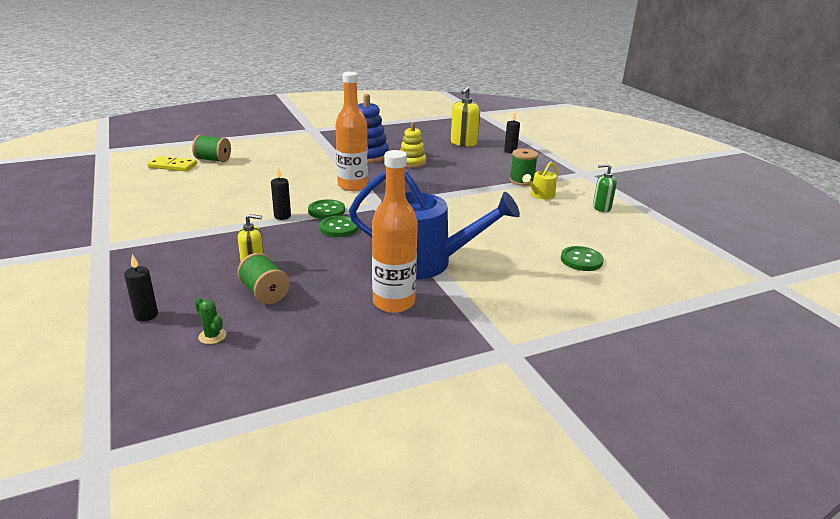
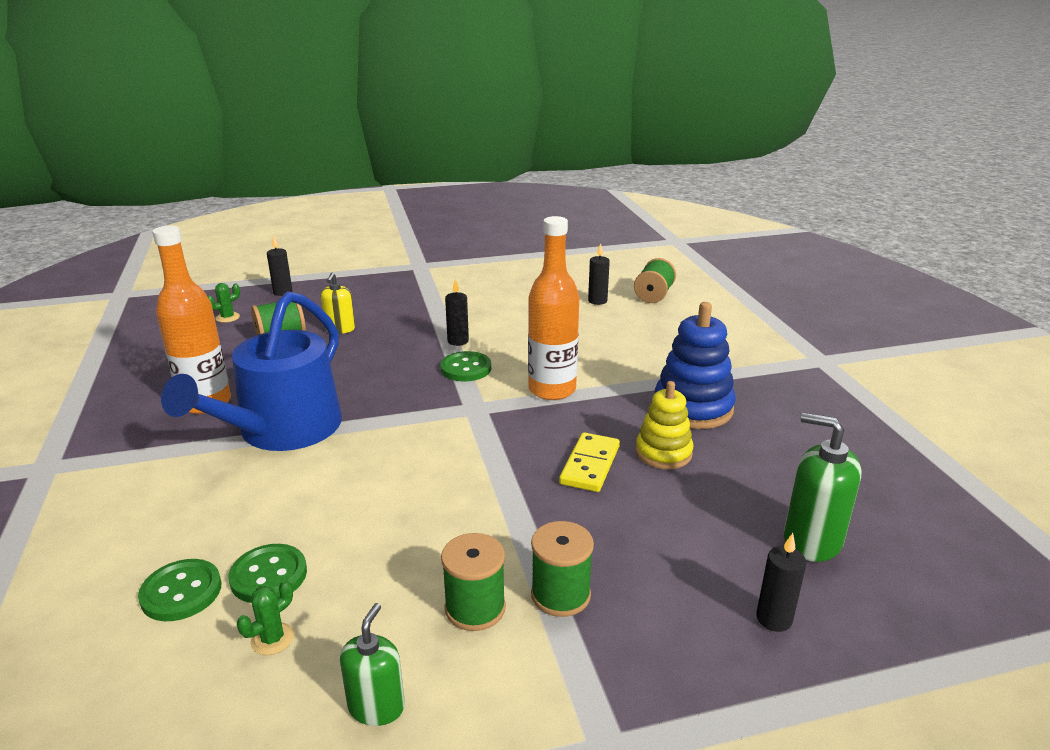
camera: 100 degrees right, 0 degrees up
yellow domino [147,156,197,171] -> yellow domino moved to [559,432,620,492]
green button [319,216,358,237] -> green button moved to [228,544,307,603]
yellow soap dispenser [451,86,480,147] -> green soap dispenser [784,413,861,562]
yellow watering can [522,162,559,199] -> green spool [441,533,506,631]
none -> green cactus [237,580,294,655]
none -> black candle [588,243,610,305]

